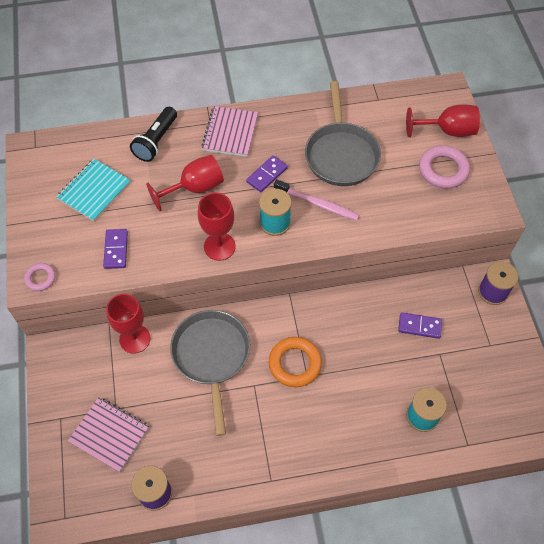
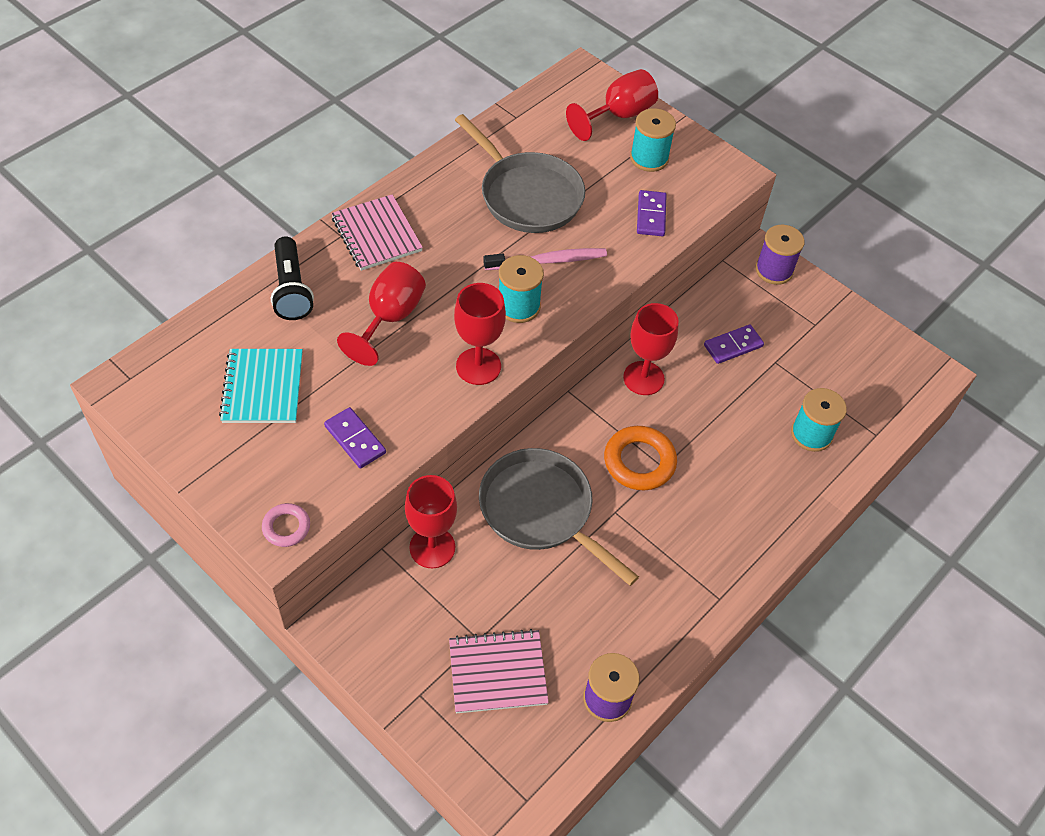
camera: 40 degrees left, 5 degrees down
purple domino [246,155,288,192] -> purple domino moved to [637,190,667,236]
pink ring [419,145,470,189] -> turquoise spool [630,108,676,172]
none -> red goblet [623,303,679,395]

